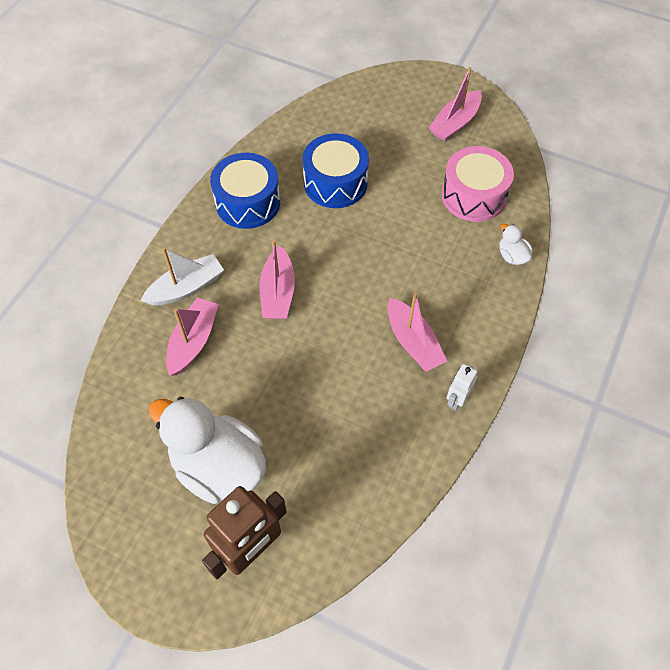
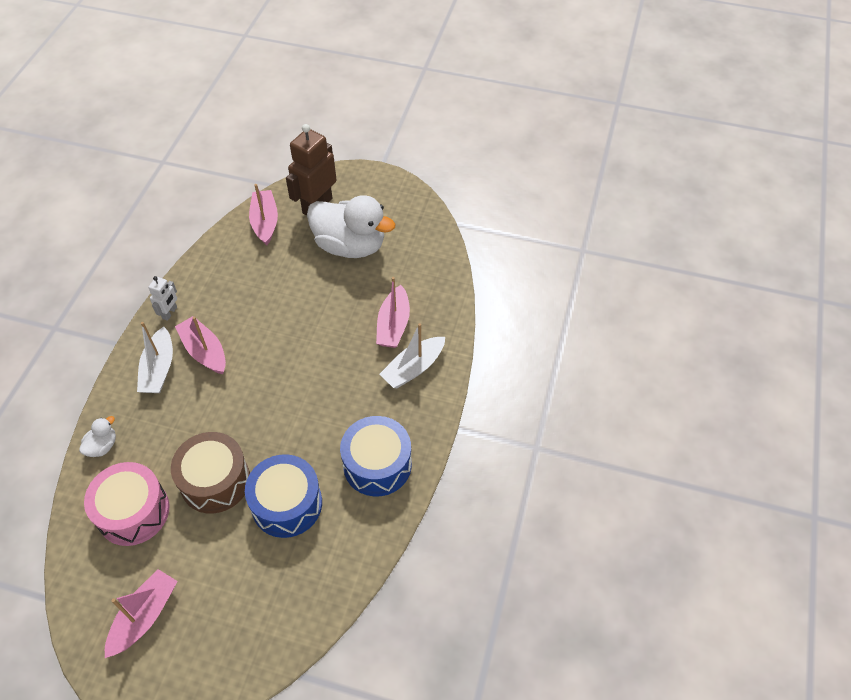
camera: 170 degrees right, 5 degrees down
pink boat [259,240,295,319] -> pink boat moved to [249,184,278,245]
white duck [499,224,533,265] -> white duck turned 105 degrees counterclockwise [79,416,116,457]
none -> white boat [137,322,173,393]
none -> brown drum [171,432,250,514]

